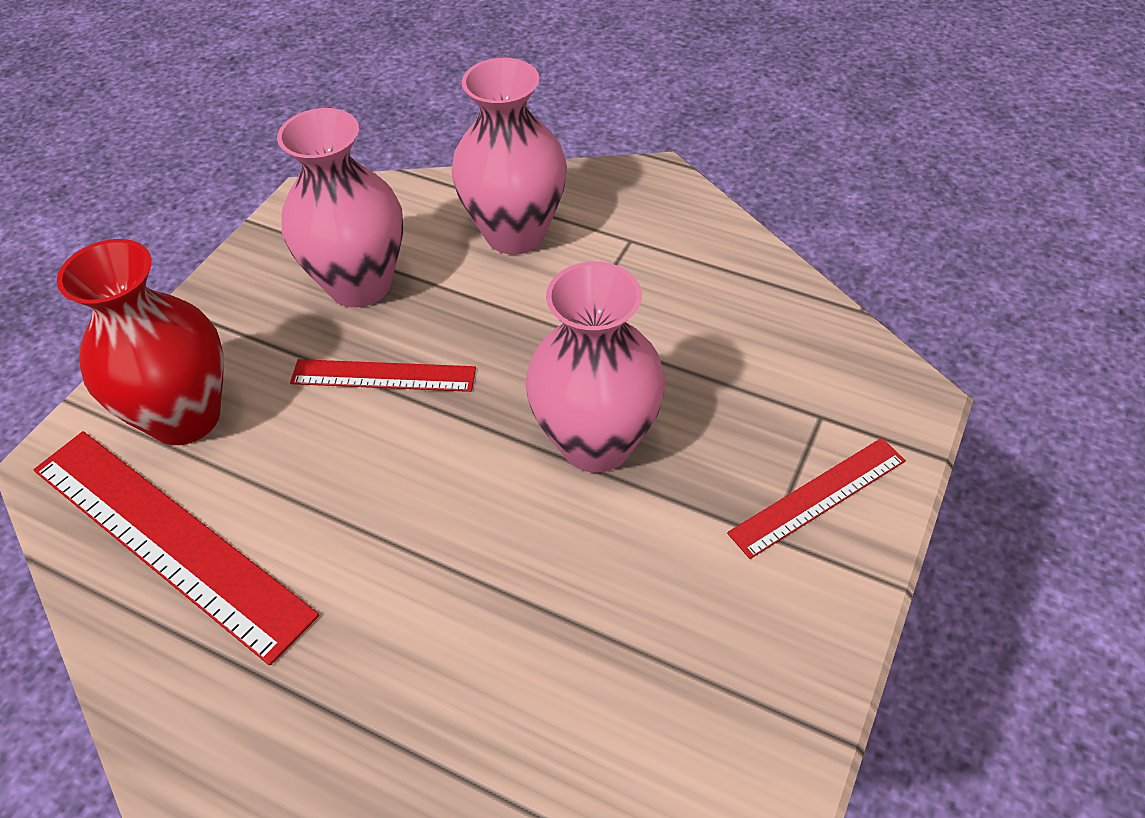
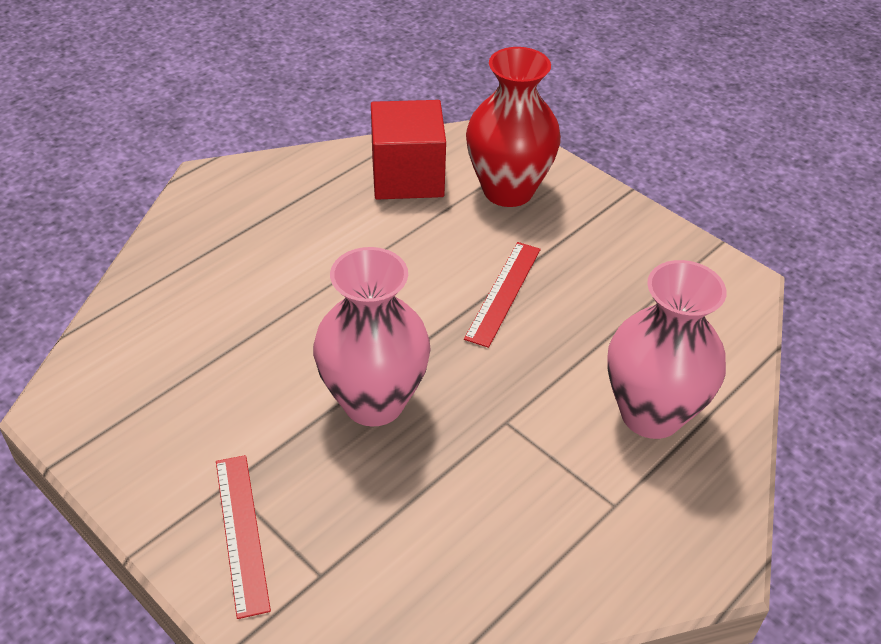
camera: 105 degrees right, 5 degrees down
red ruler [34,431,319,666] -> red cube [371,100,446,199]
pink vase [277,108,403,307] -> none

